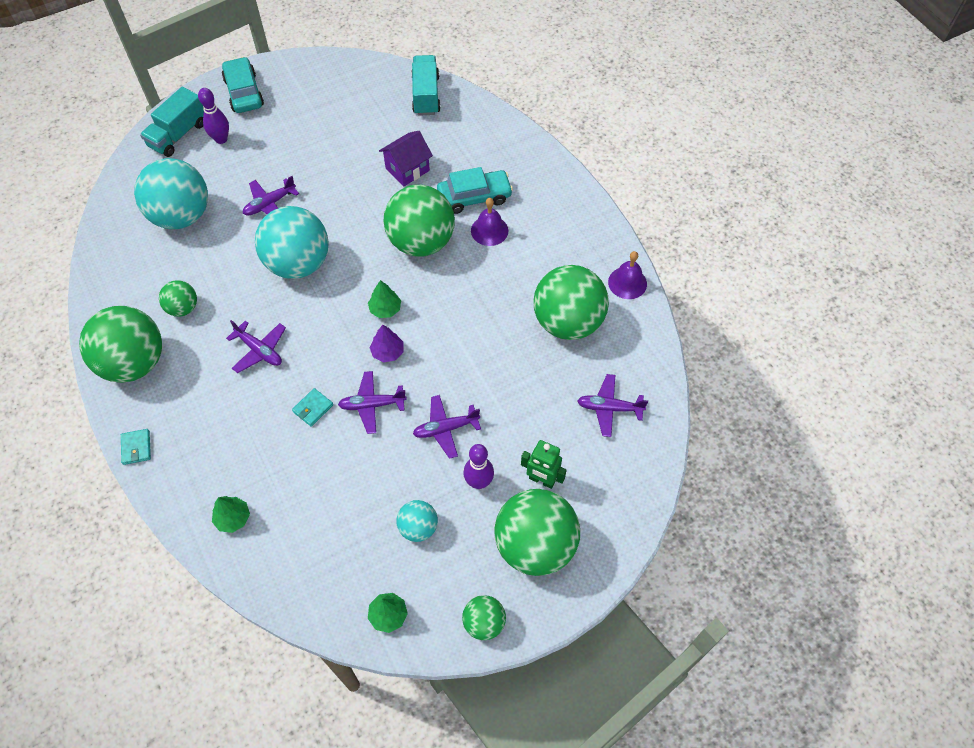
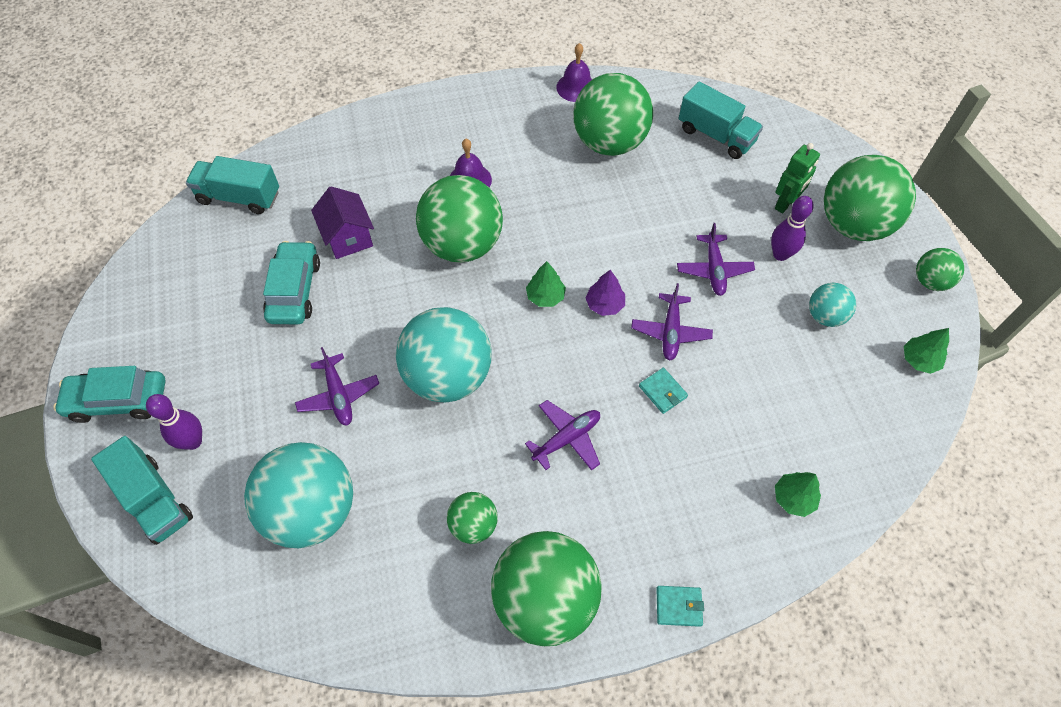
camera: 75 degrees left, 0 degrees up
turquoise car [437,167,513,214] -> turquoise car moved to [263,241,320,324]
purple plane [577,374,648,437] -> turquoise truck [679,82,763,159]

